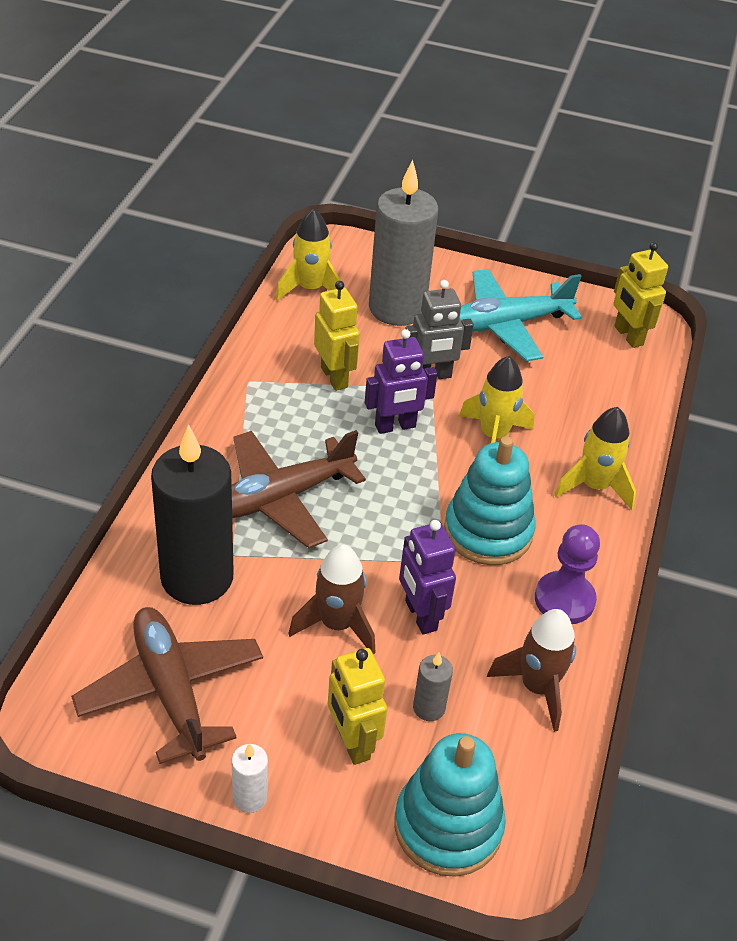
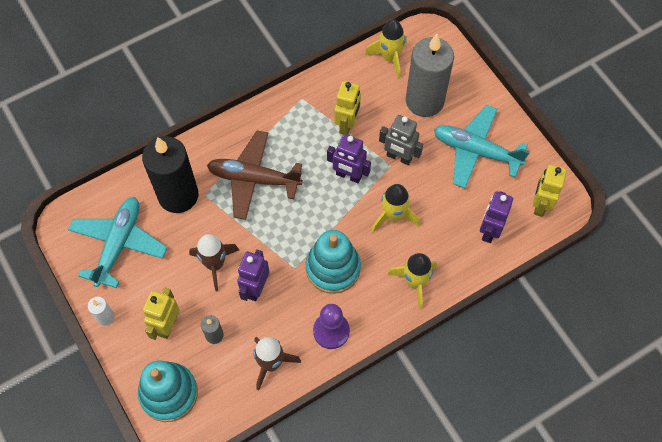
camera: 45 degrees right, 20 degrees up
brown plane [71,607,263,764] -> turquoise plane [68,197,167,288]
none -> purple robot [480,191,513,243]

